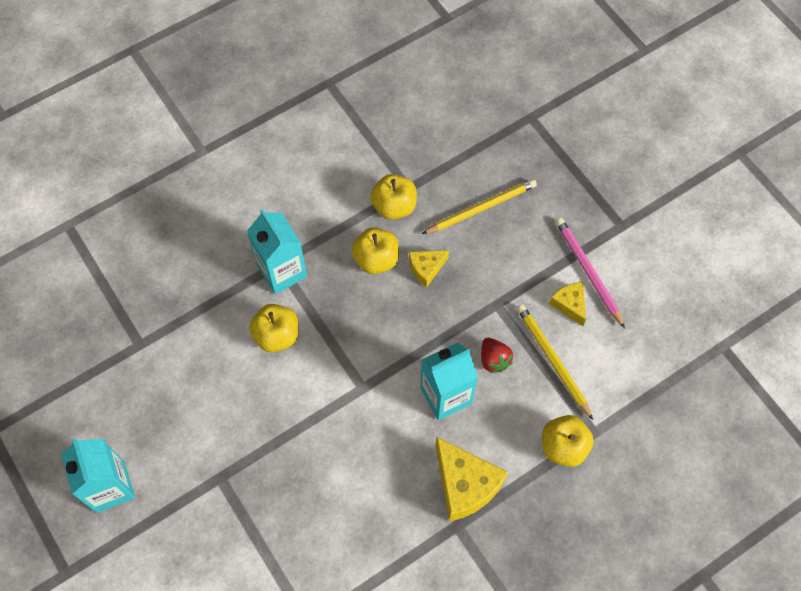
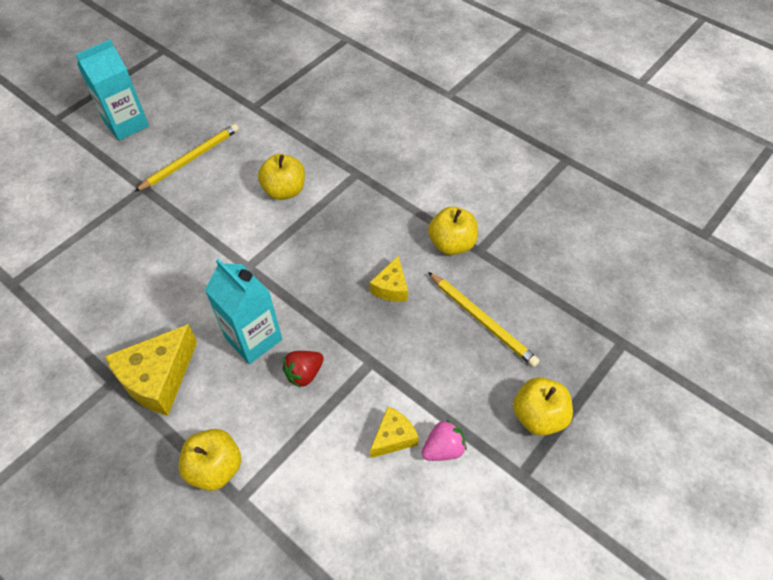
camera: 75 degrees right, 10 degrees down
turquoise carton [247,209,307,294] -> none
yellow apple [352,227,399,274] -> yellow apple moved to [513,377,573,436]
yellow cheese [409,250,449,288] -> yellow cheese turned 120 degrees counterclockwise [370,256,408,302]
yellow pencil [517,304,593,420] -> yellow pencil moved to [134,124,239,192]
pink pencil [555,218,625,328] -> pink strawberry [422,420,467,461]

